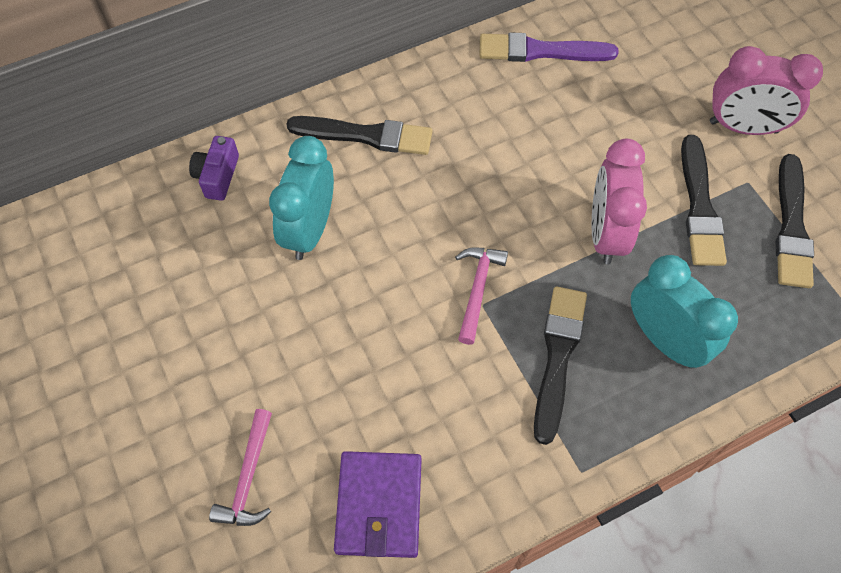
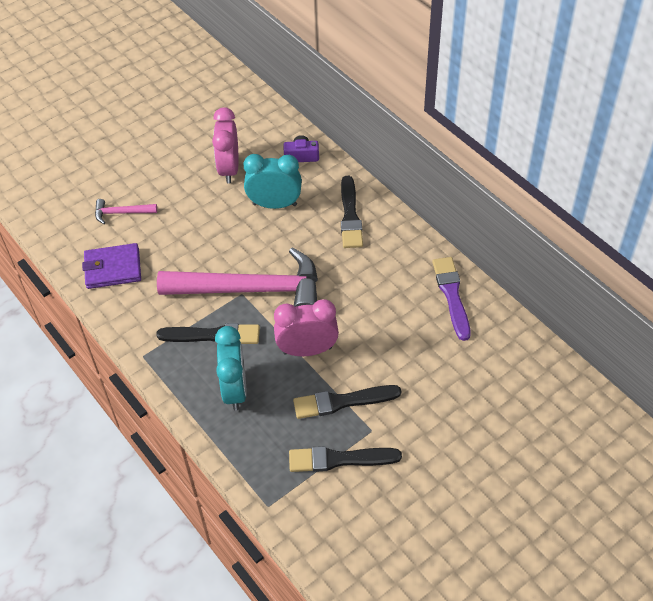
camera: 80 degrees right, 10 degrees down
pink hammer [455,247,508,345] -> pink hammer [157,247,318,307], size x2.42
turquoise clock [631,255,738,369] -> turquoise clock turned 45 degrees counterclockwise [215,326,247,411]
pink clock [710,46,823,135] -> pink clock moved to [212,107,239,184]

